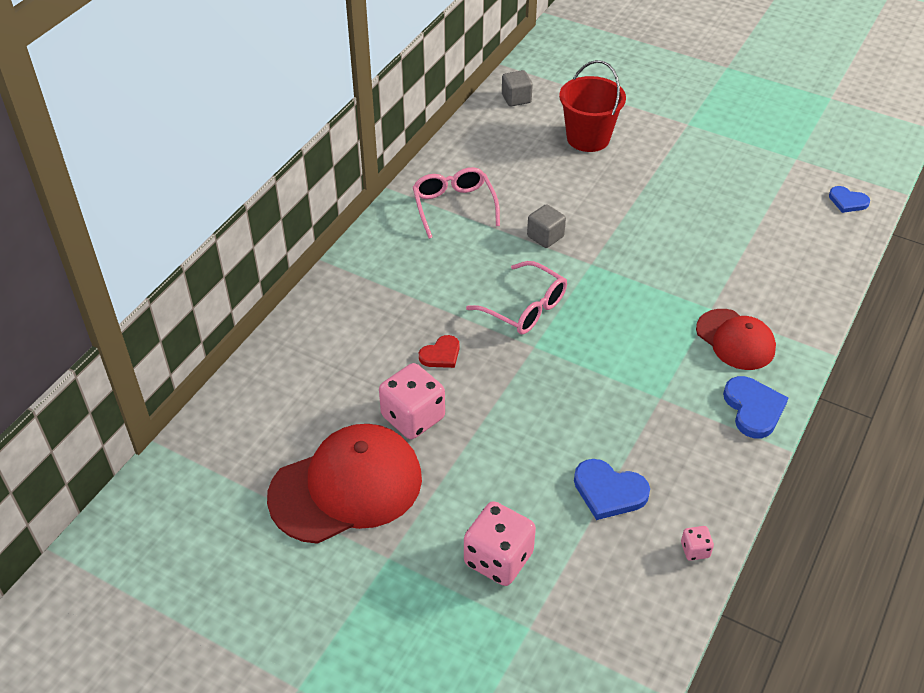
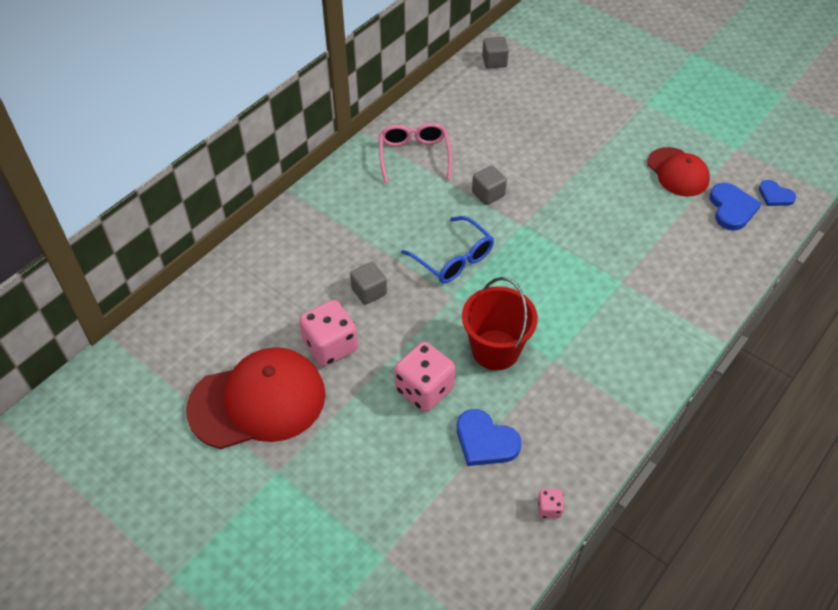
camera: 10 degrees right, 5 degrees up
red heart [419,335,459,368] -> grey cube [350,262,387,305]
pink dice [464,501,536,586] -> pink dice moved to [395,342,455,412]
pink glasses [466,261,567,334] -> blue glasses [401,216,494,283]
red bucket [559,60,626,152] -> red bucket moved to [462,277,538,370]
red cap [696,309,776,370] -> red cap moved to [647,147,710,197]
blue heart [723,376,788,438] -> blue heart moved to [710,183,762,231]

